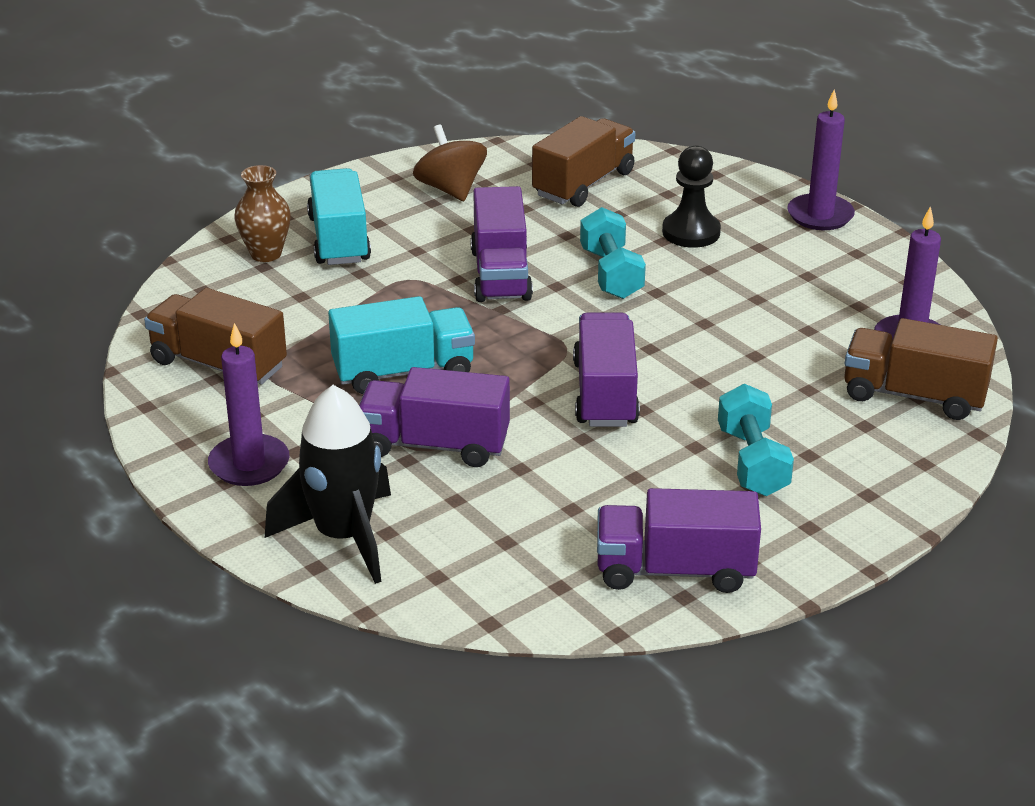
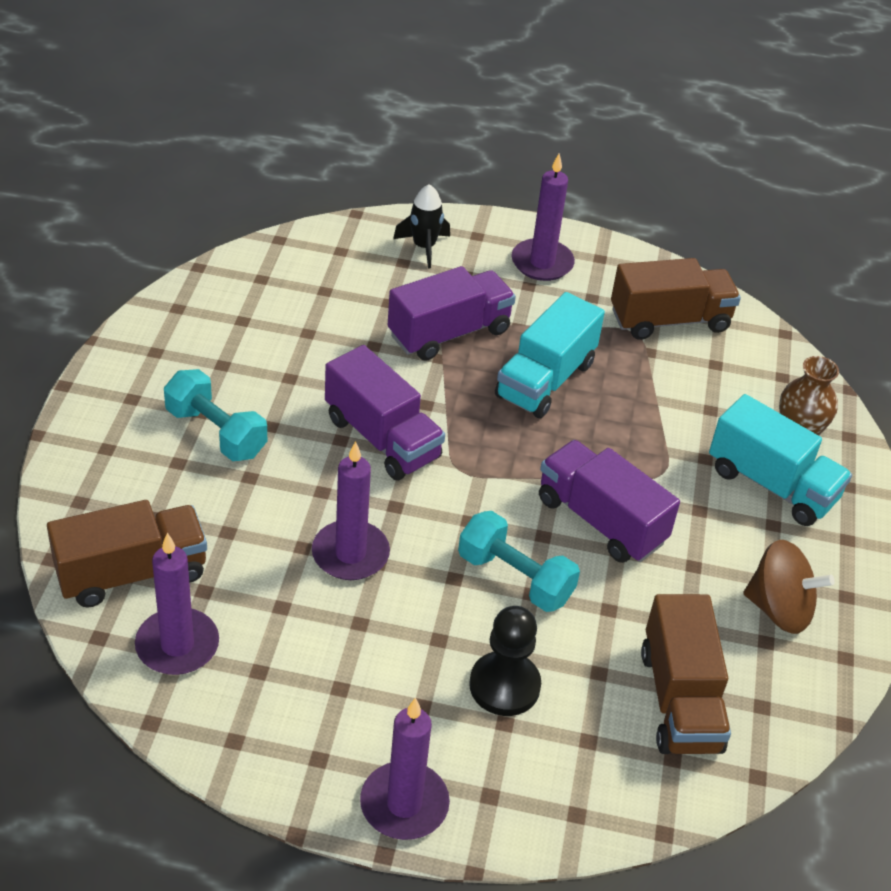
camera: 135 degrees right, 10 degrees up
black rocket [265,385,391,584] -> black rocket [393,184,450,268], size x0.56
purple truck [597,488,761,593] -> none
none -> purple candle [312,441,390,580]

